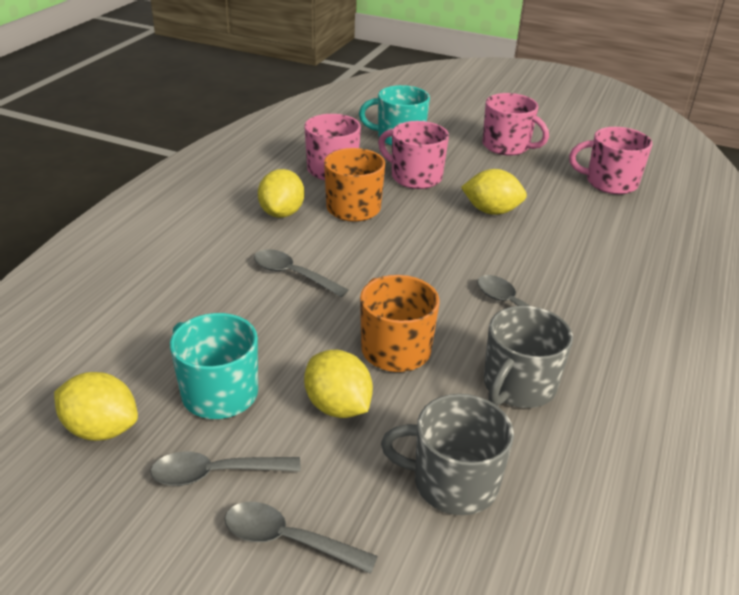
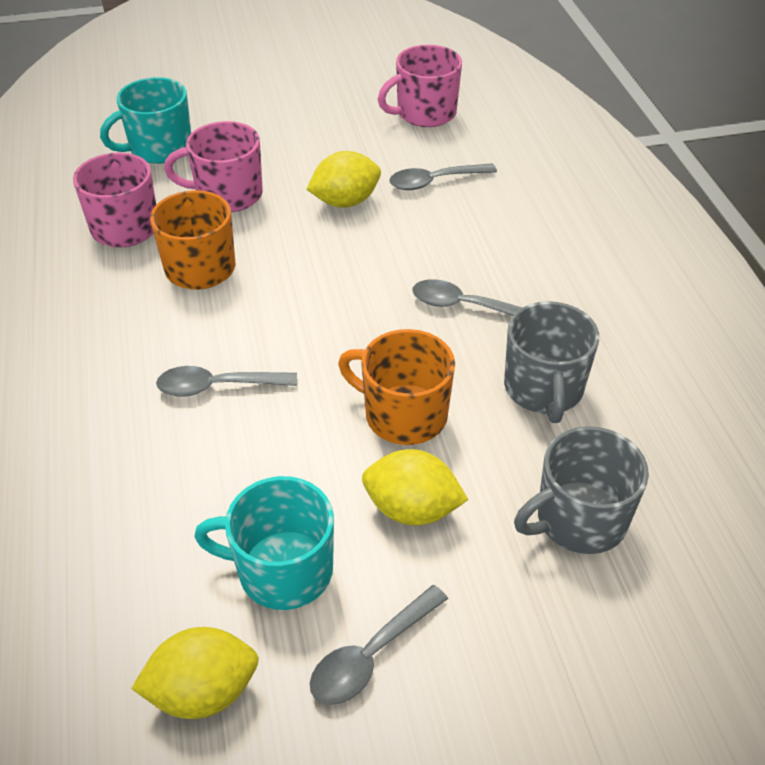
camera: 35 degrees left, 10 degrees up
grey spoon [225,502,378,574] -> grey spoon moved to [389,163,497,190]
yellow lemon [258,169,304,218] -> none
pink mug [483,93,549,156] -> none

